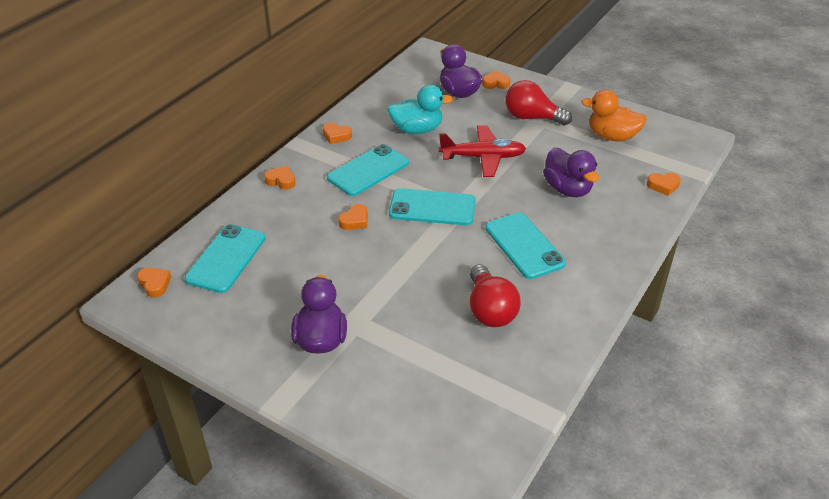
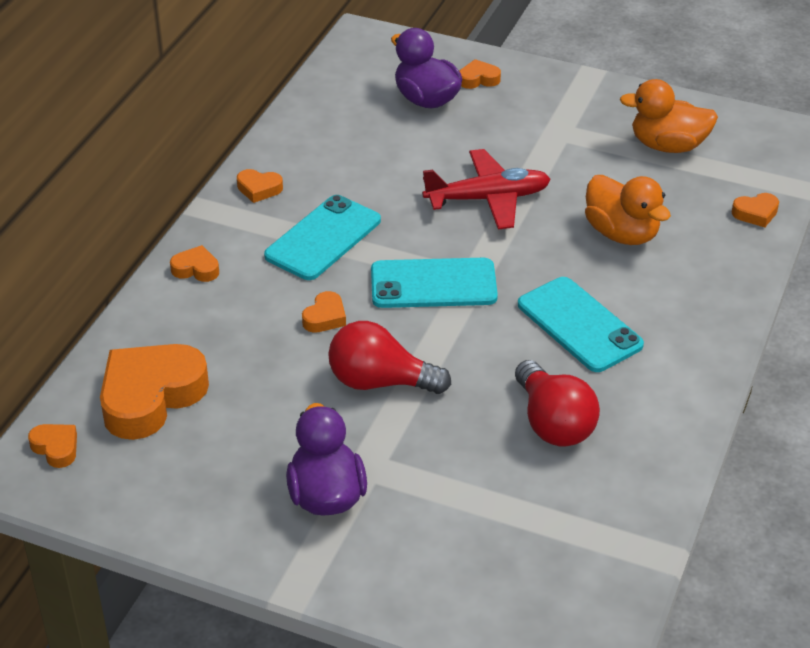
camera: 10 degrees left, 0 degrees up
turquoise phone [185,224,266,293] -> orange heart [100,344,209,440]
turquoise duck [387,85,453,134] -> none
red light bulb [505,80,572,126] -> red light bulb moved to [328,321,451,394]
purple duck [543,148,599,197] -> orange duck [585,175,671,245]

